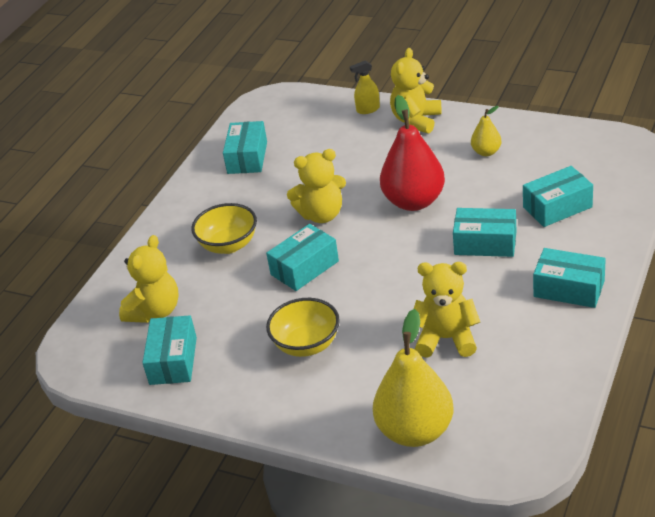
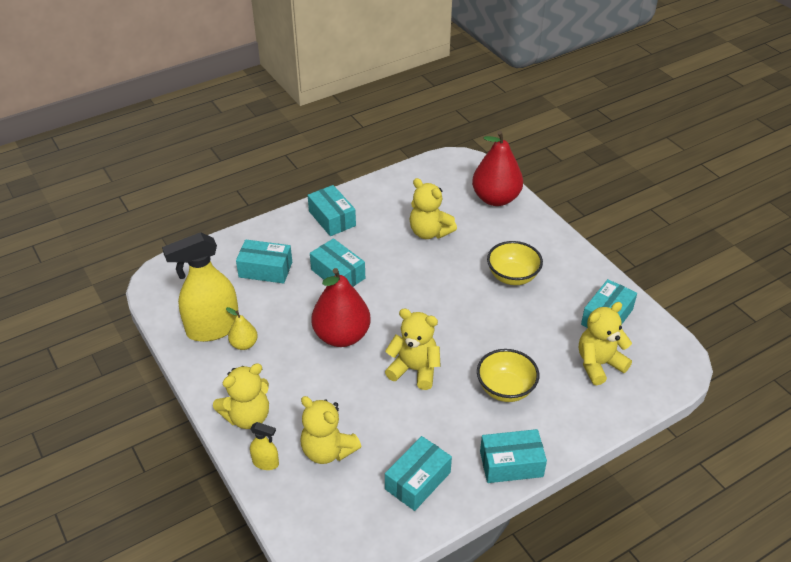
camera: 150 degrees left, 5 degrees up
turquoise box [266,224,339,291] -> turquoise box moved to [480,429,547,483]
yellow pear [373,309,453,447] -> red pear [472,131,523,206]
none -> yellow spray bottle [162,232,239,342]
none -> yellow teddy bear [300,396,361,464]

